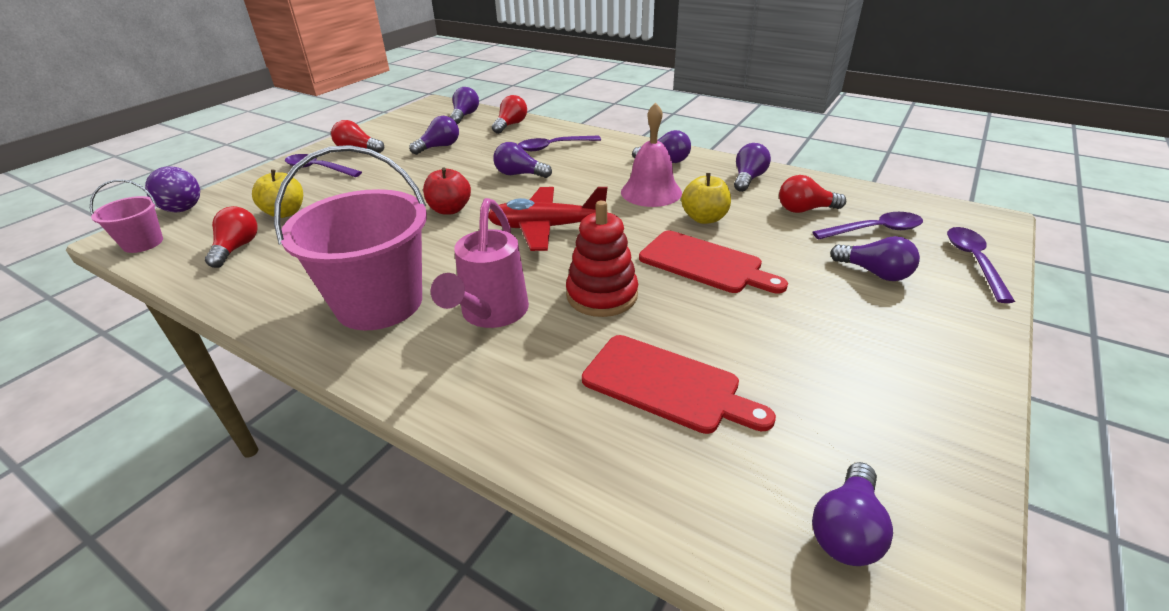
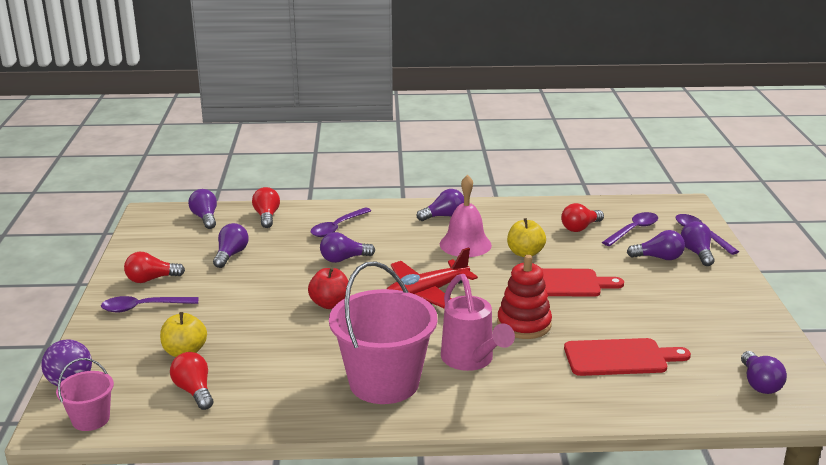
camera: 35 degrees left, 10 degrees down
purple light bulb [734,143,771,192] -> purple light bulb moved to [681,221,714,266]

